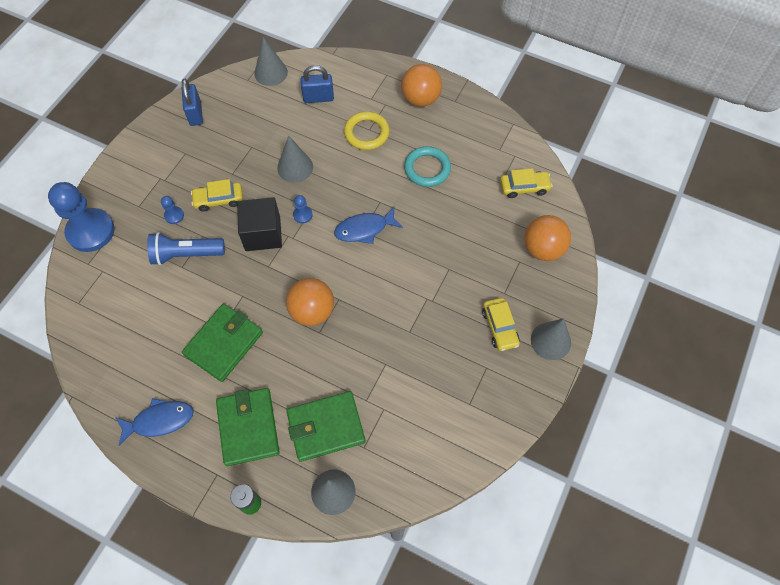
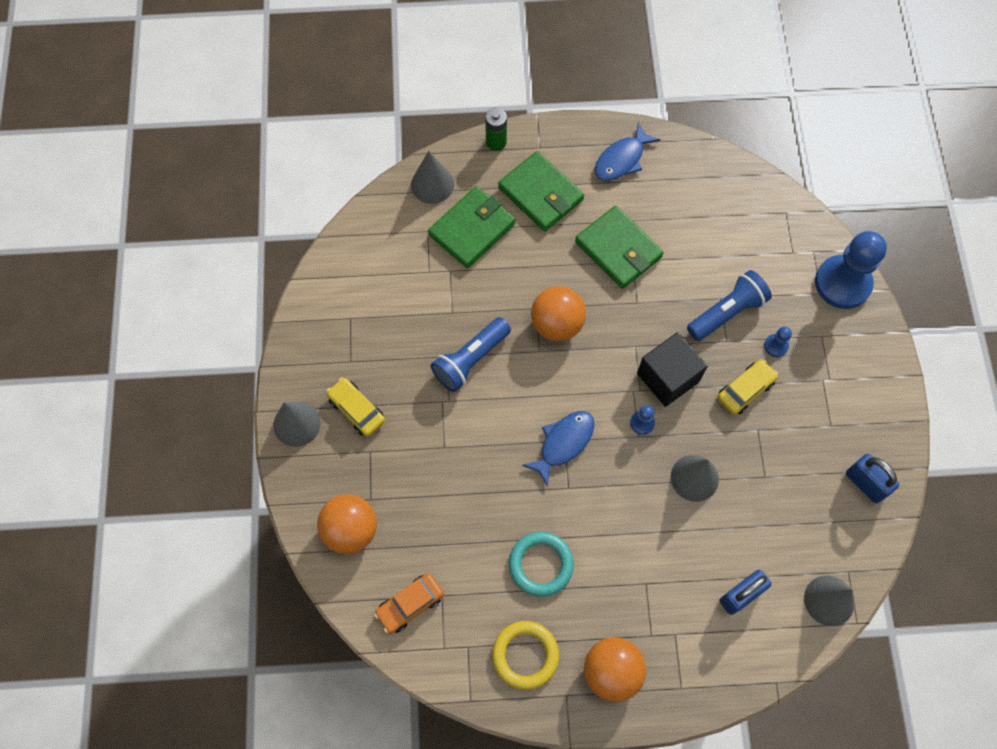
camera: 150 degrees right, 5 degrees up
green wallet [182,304,263,382] -> green wallet turned 45 degrees counterclockwise [575,206,664,289]
yellow ring [344,111,390,150] -> yellow ring moved to [492,621,559,690]
yellow car [500,168,553,198] -> orange car [374,573,444,634]
none -> blue flashlight [431,317,511,392]

